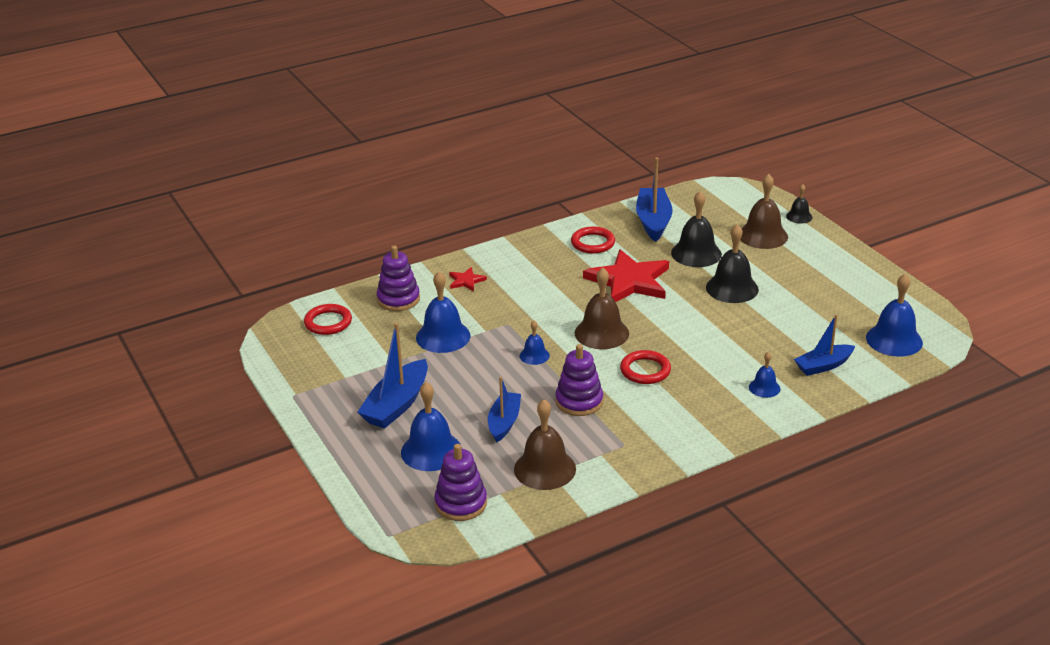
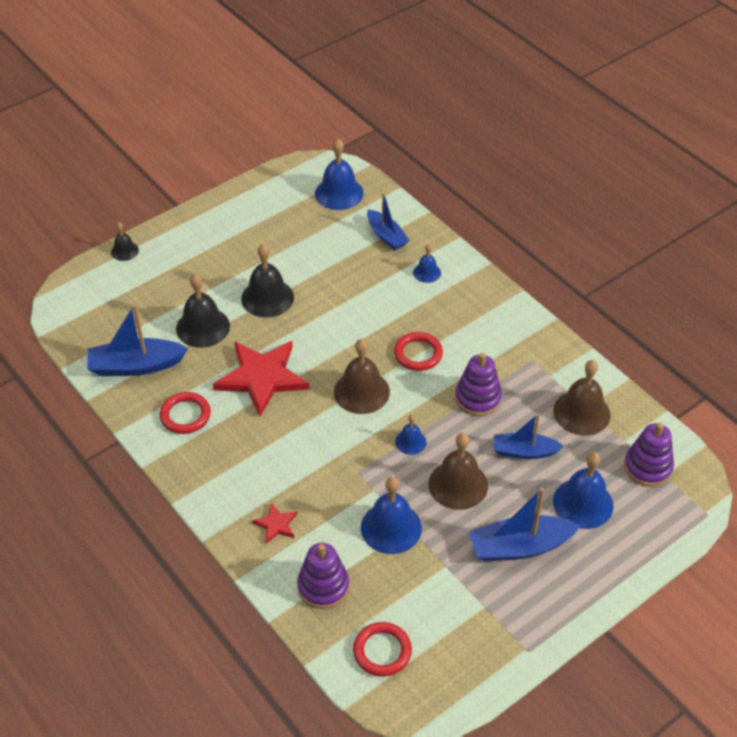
camera: 100 degrees left, 15 degrees up
blue boat [357,323,428,429] -> blue boat turned 150 degrees clockwise [469,488,581,562]
brown bell [740,174,788,249] -> brown bell moved to [428,433,488,510]

